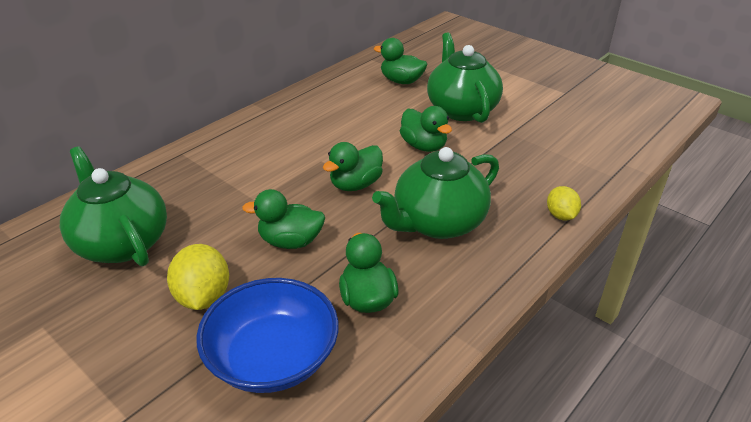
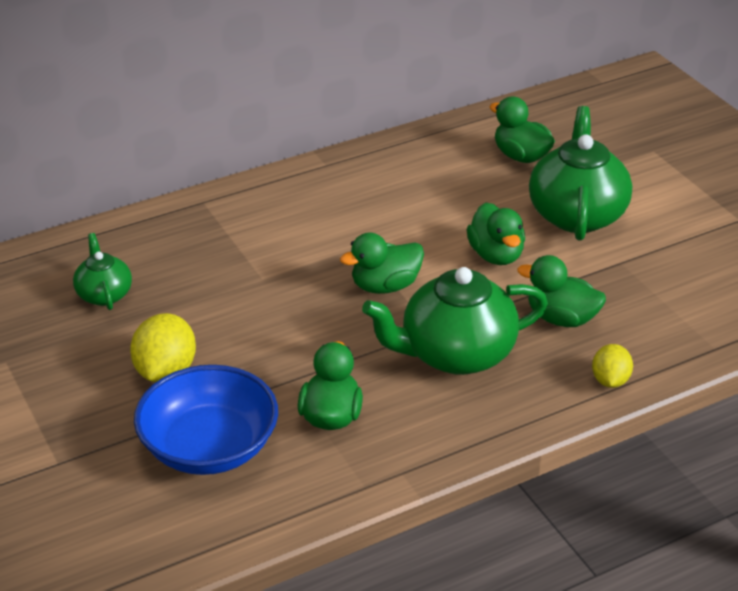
camera: 20 degrees right, 0 degrees up
green teapot [60,146,167,266] -> green teapot [73,233,132,310], size x0.53
green duck [242,189,325,249] -> green duck moved to [517,255,606,327]

